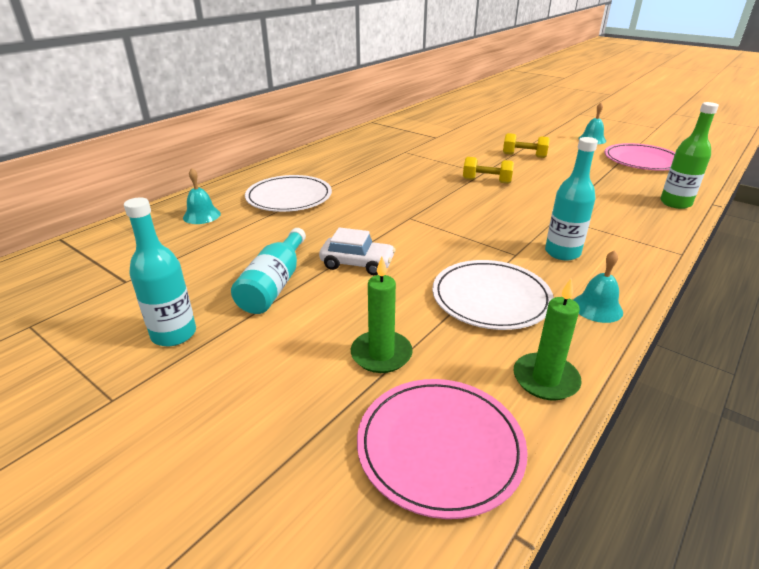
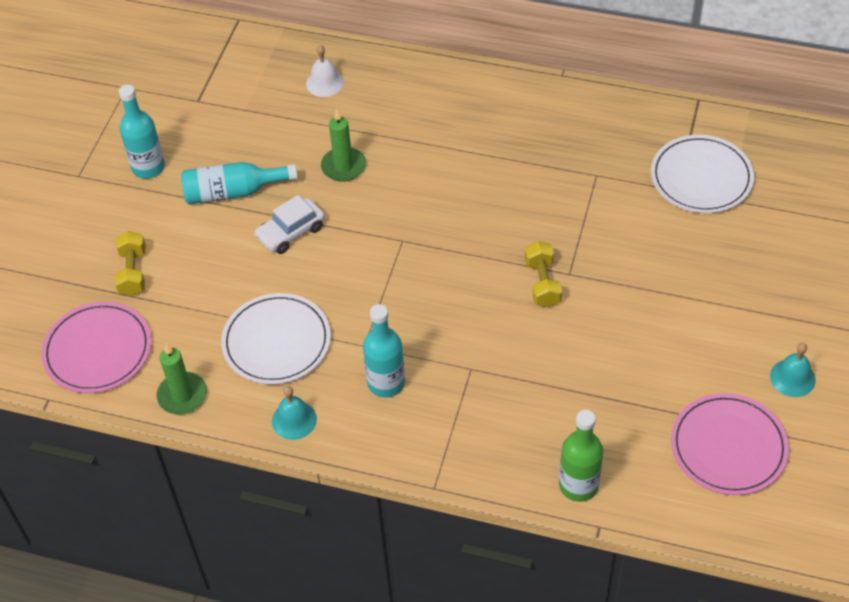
camera: 70 degrees right, 20 degrees up
turquoise bell [183,168,221,224] -> white bell [306,45,344,97]
white plate [245,175,332,212] -> white plate moved to [651,135,754,213]
white car [319,227,396,275] -> white car turned 60 degrees clockwise [254,195,325,254]
green candle [351,256,413,373] -> green candle moved to [321,109,366,182]
yellow dumbbell [503,133,550,158] -> yellow dumbbell moved to [114,231,146,296]

